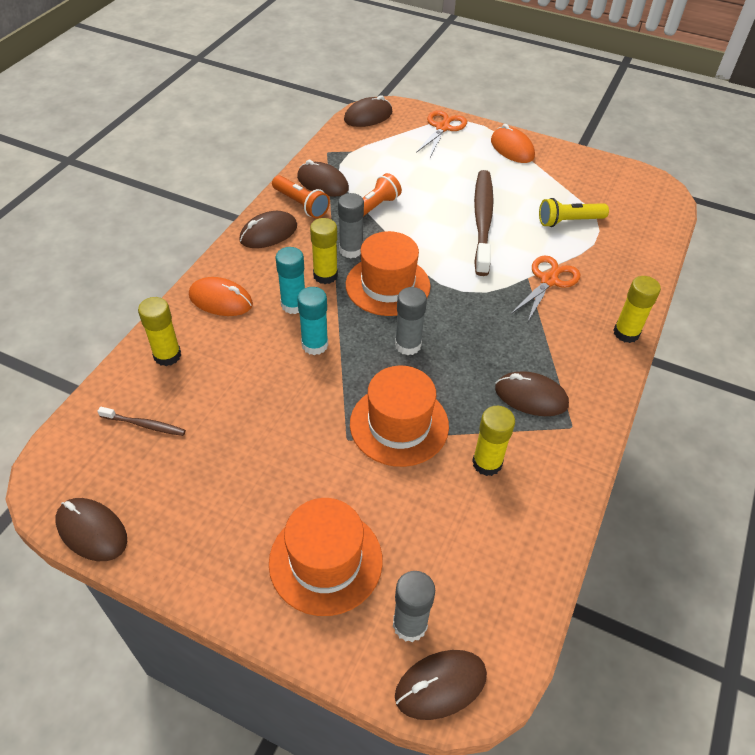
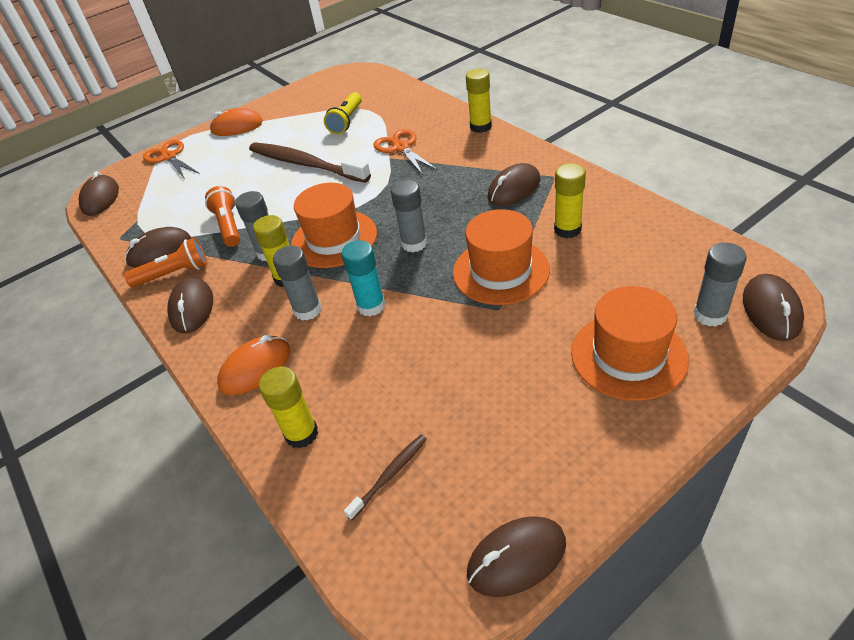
camera: 55 degrees left, 5 degrees down
turquoise glue stick [275,247,305,314] -> grey glue stick [273,246,322,321]

